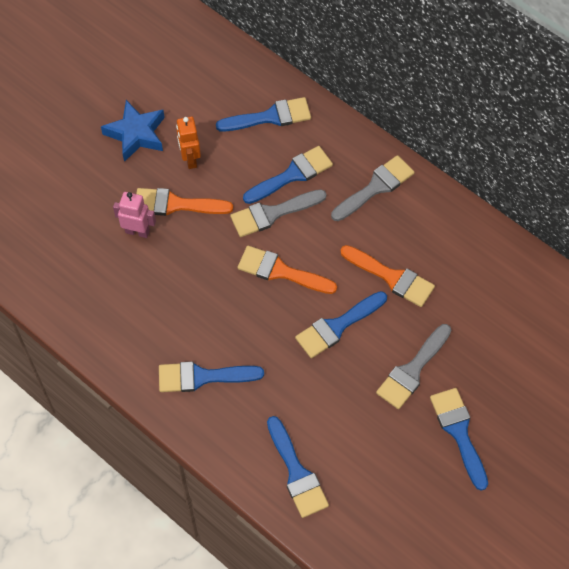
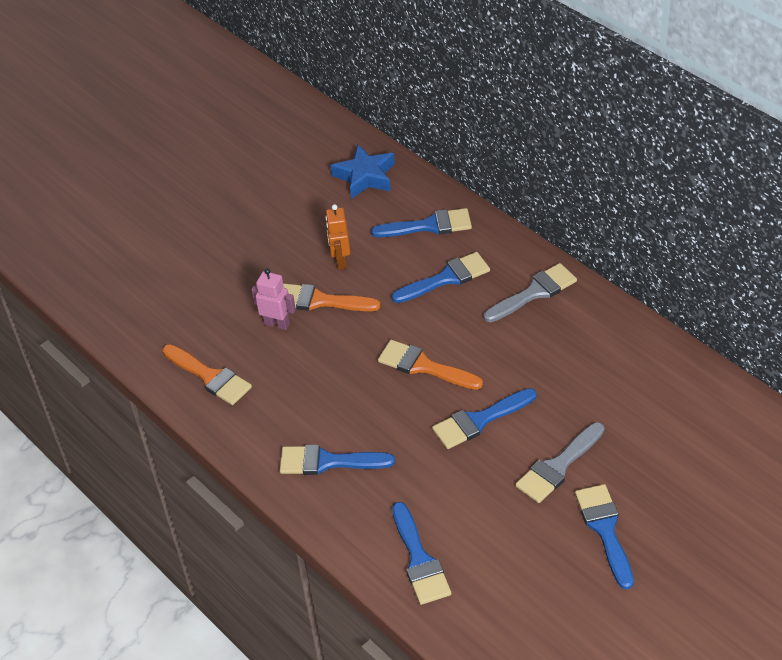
camera: 10 degrees right, 15 degrees down
blue star [101,100,165,162] -> blue star moved to [330,144,395,199]
grey brush [230,189,326,237] -> none
orange brush [340,245,435,307] -> orange brush moved to [163,344,252,405]

